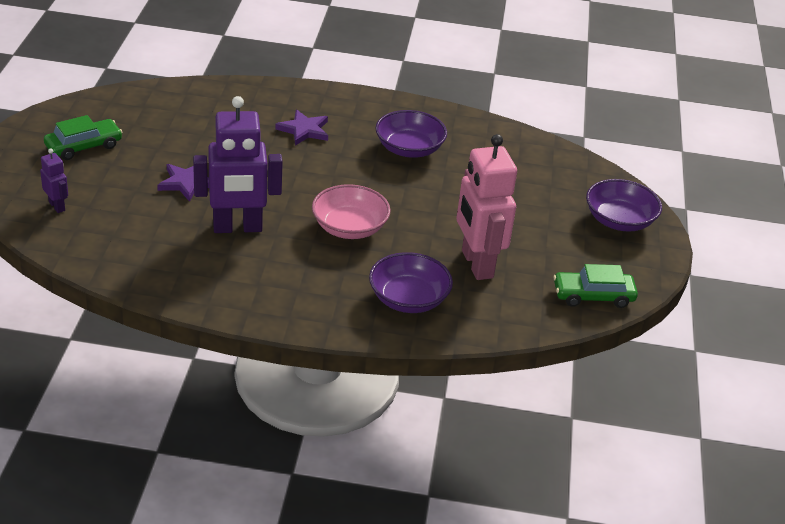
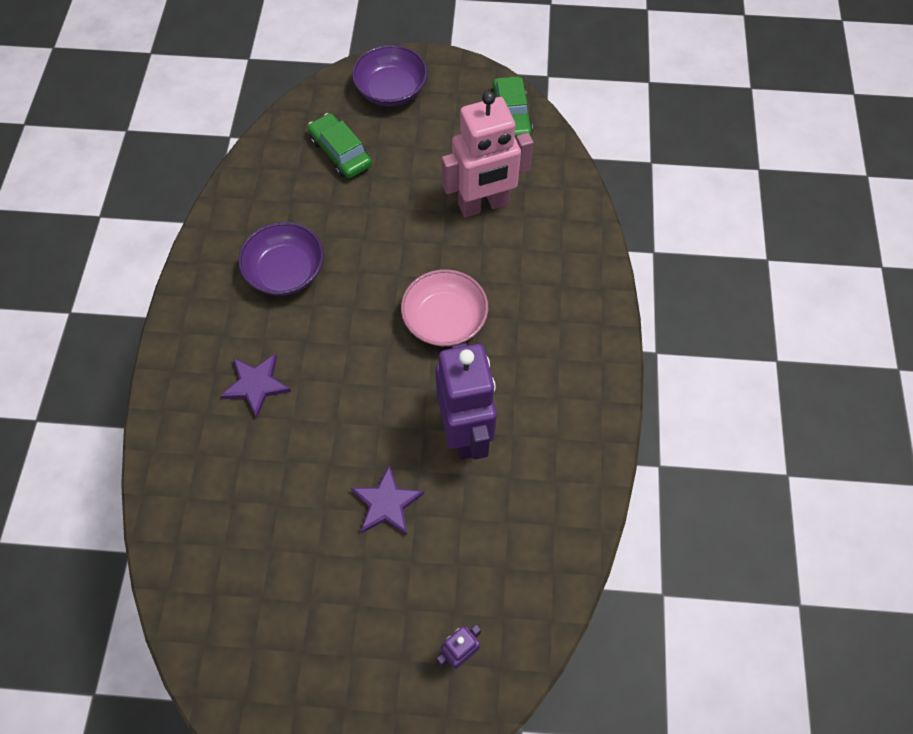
camera: 90 degrees left, 25 degrees up
green car [44,115,123,160] -> green car moved to [308,113,372,178]
purple bowl [369,252,453,313] -> none

